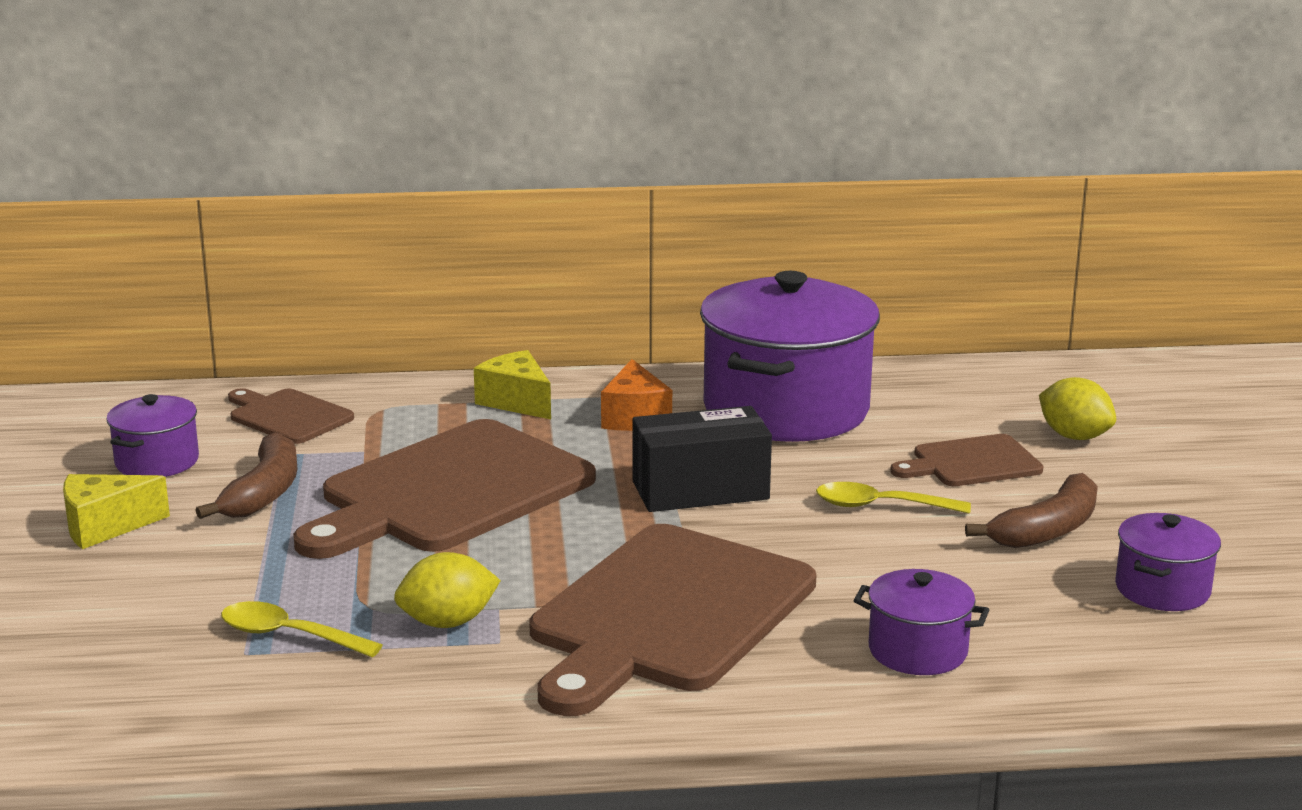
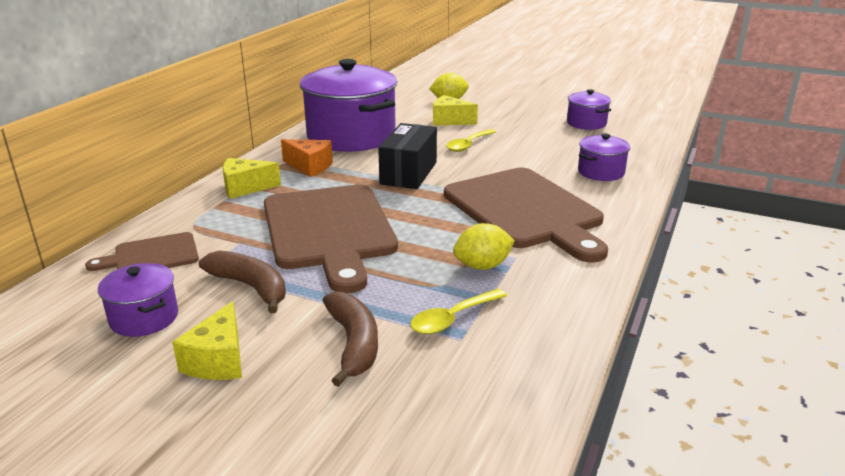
camera: 60 degrees left, 5 degrees up
yellow lemon [394,552,501,628] -> yellow lemon turned 60 degrees clockwise [453,223,515,270]
brown cutting board [890,434,1044,486] -> yellow cheese [433,95,478,126]
brown banana [965,473,1098,548] -> brown banana moved to [323,291,378,387]

